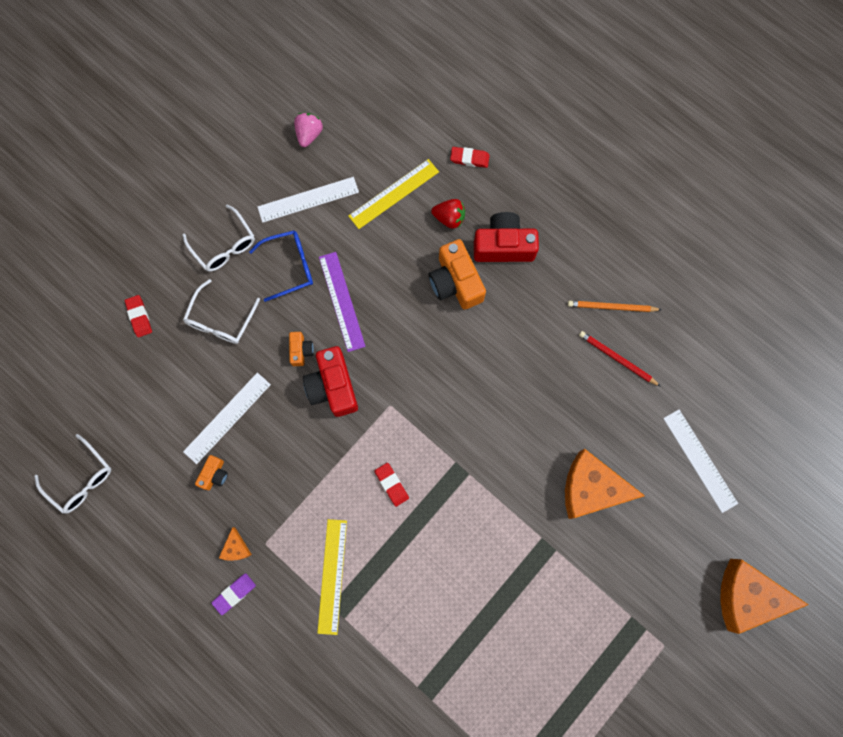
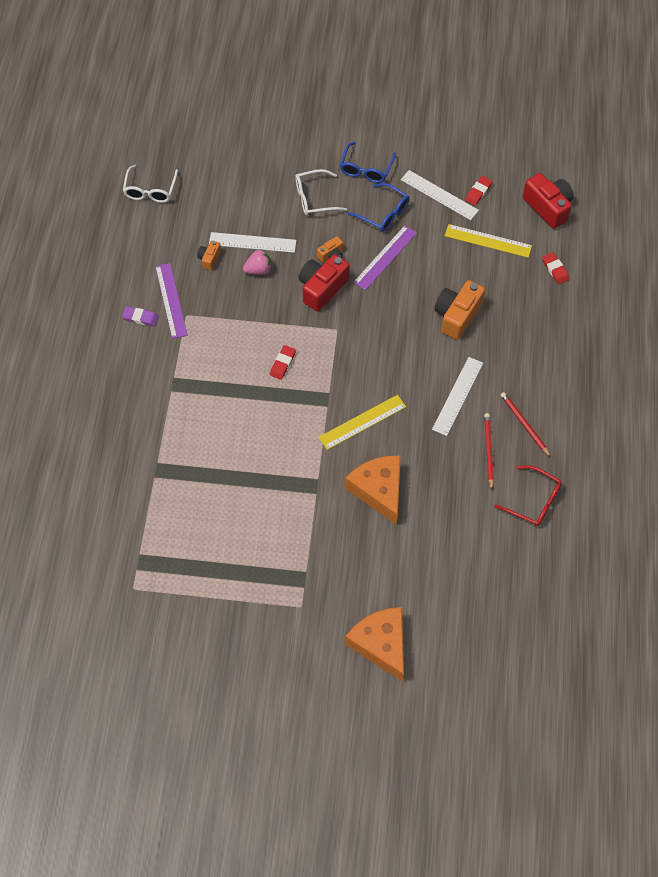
camera: 55 degrees right, 15 degrees down
red eraser [125,295,152,337] -> red eraser moved to [465,176,493,206]
white glasses [182,205,255,272] -> blue glasses [340,142,396,183]
orange camera [195,455,228,490] -> orange camera turned 120 degrees clockwise [197,240,221,270]
orange cheese [219,527,252,561] -> purple ruler [155,263,188,339]
pink strawberry [294,113,323,147] -> pink strawberry moved to [243,250,272,275]
yellow ruler [317,519,347,635] -> yellow ruler moved to [319,395,406,450]
red strawberry [431,199,465,229] -> none
red camera [474,212,539,262] -> red camera moved to [523,173,574,229]
orange pencil [568,301,662,312] -> red pencil [501,392,551,458]
white ruler [663,410,738,513] -> white ruler moved to [432,357,483,436]
none -> red glasses [494,465,562,526]

